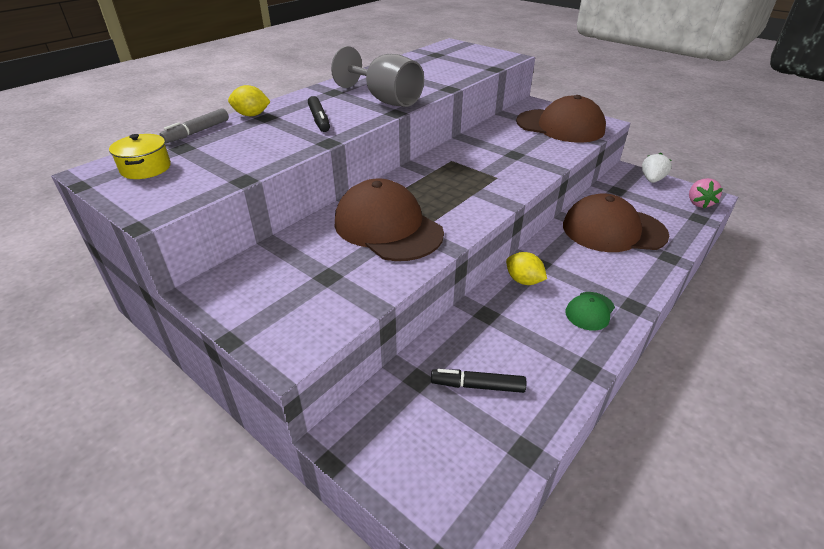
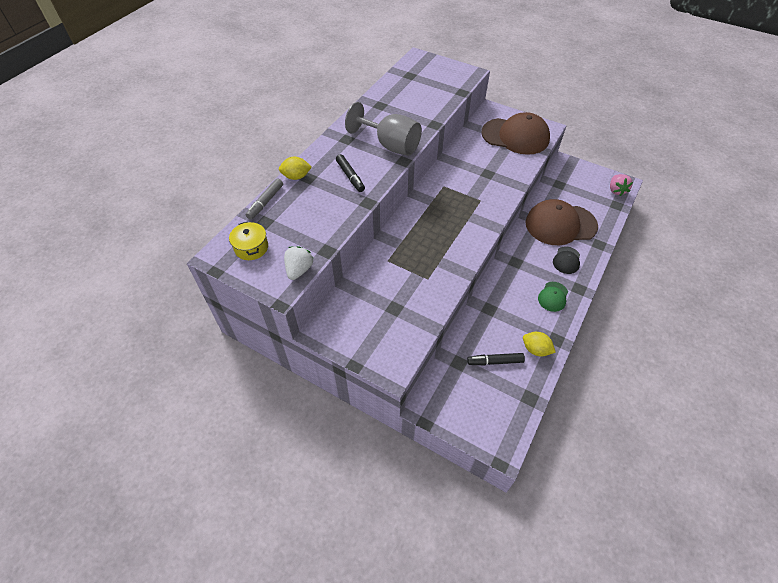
camera: 10 degrees left, 15 degrees up
brown cap [335,178,444,261] -> none
yellow lemon [506,252,547,285] -> yellow lemon moved to [523,332,556,356]
white strawberry [642,153,672,183] -> white strawberry moved to [284,246,314,280]
none -> black cap [553,246,580,274]

